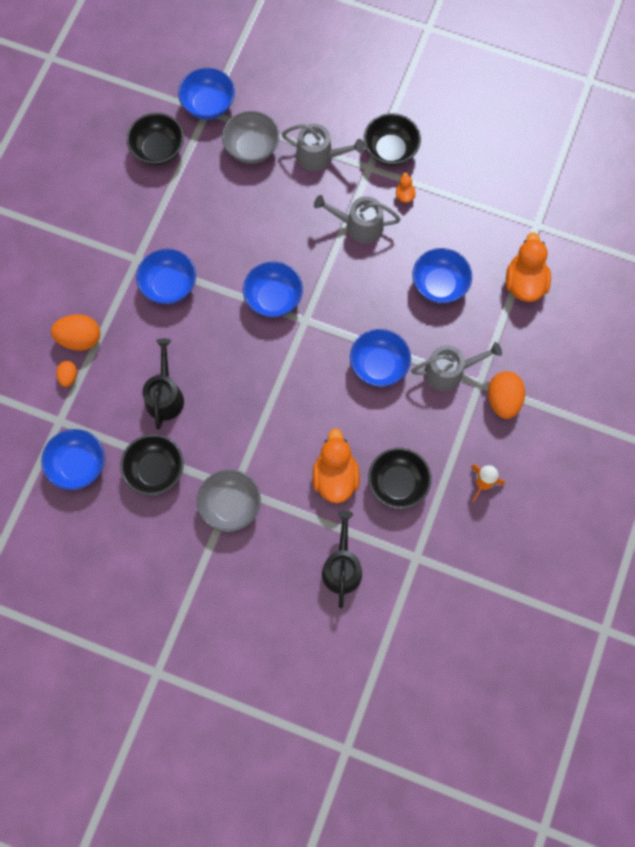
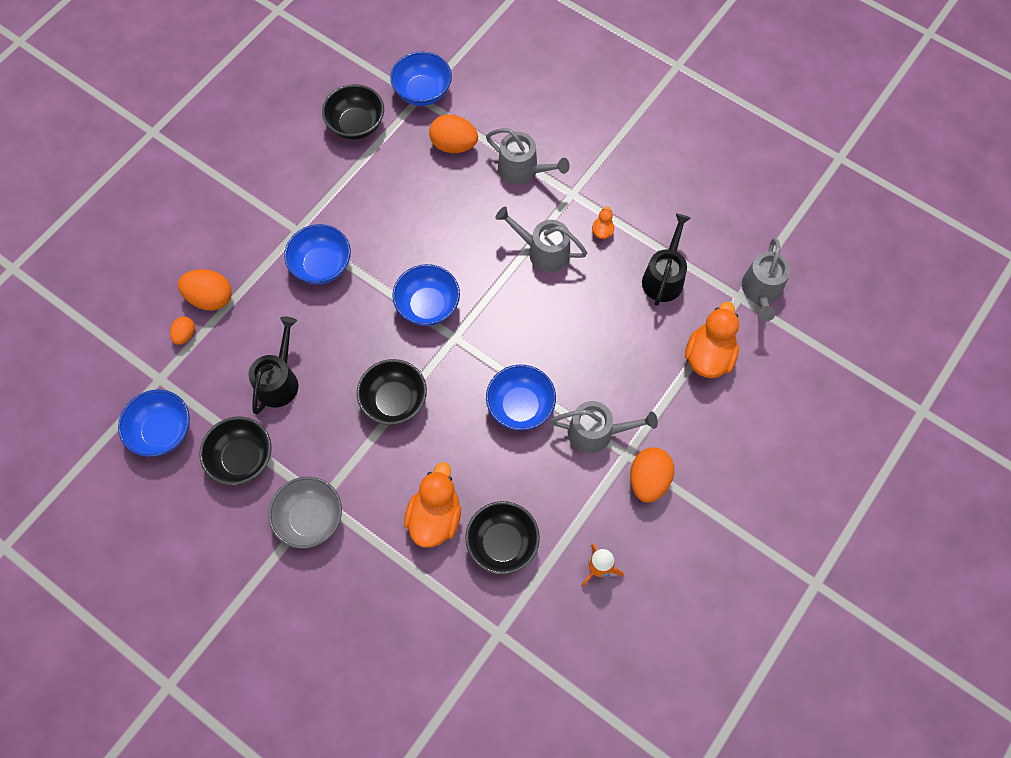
camera: 15 degrees right, 5 degrees down
grey bowl [222,111,279,164] -> orange egg [429,114,478,153]
black watering can [322,510,362,608] -> black watering can moved to [642,214,691,306]
black bowl [363,113,421,166] -> black bowl moved to [357,359,427,425]
blue bowl [412,248,472,304] -> none
none -> grey watering can [742,238,790,321]

